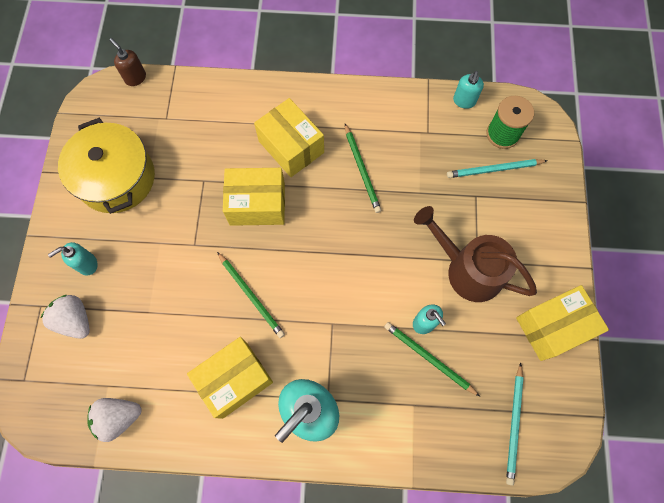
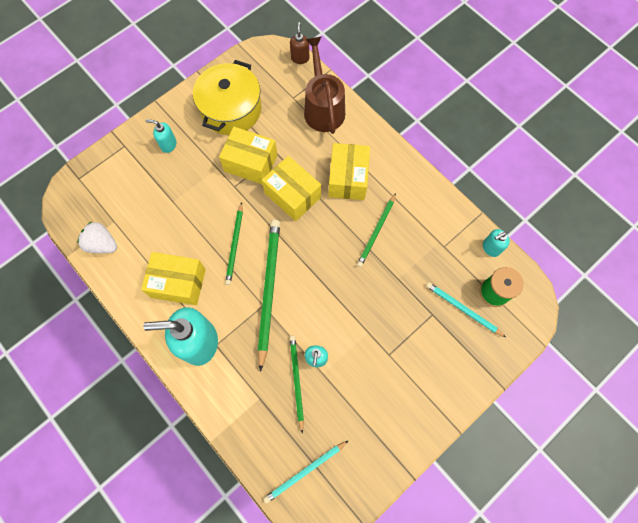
camera: 45 degrees right, 0 degrees up
white strawberry [41,295,90,339] -> none
brown watering can [414,206,537,302] -> brown watering can moved to [304,37,345,134]
yellow box [516,285,609,361] -> yellow box moved to [219,127,277,185]
none -> green pencil [258,220,280,372]

